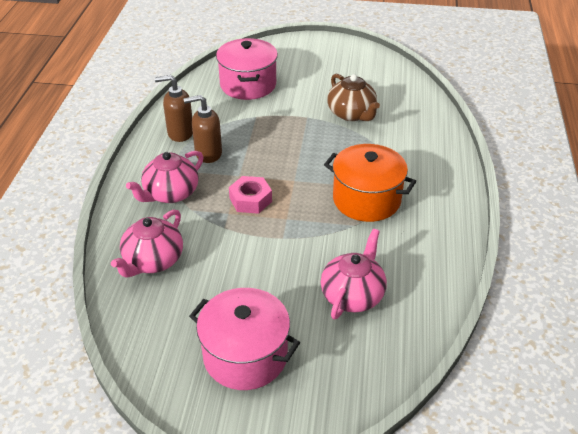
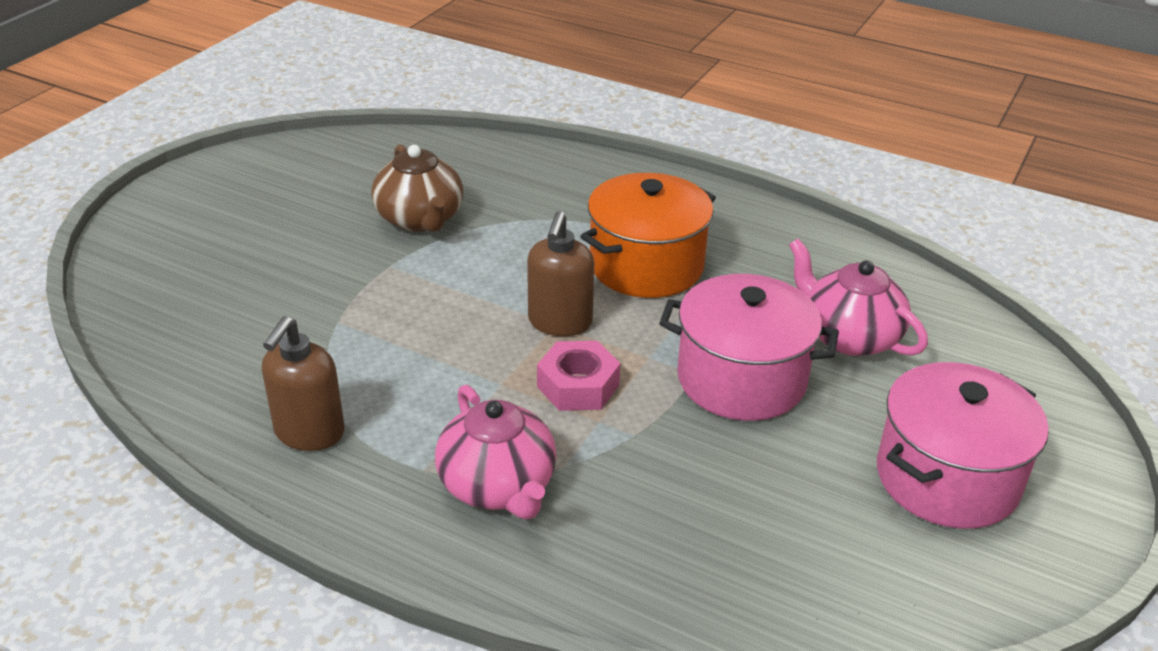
camera: 70 degrees left, 5 degrees down
pink teapot [111,209,183,277] -> none
brown soap dispenser [184,95,222,163] -> brown soap dispenser moved to [527,211,594,336]
pink pot [216,38,278,100] -> pink pot moved to [659,274,839,421]
brown teapot [327,74,380,121] -> brown teapot turned 75 degrees clockwise [371,145,463,232]

